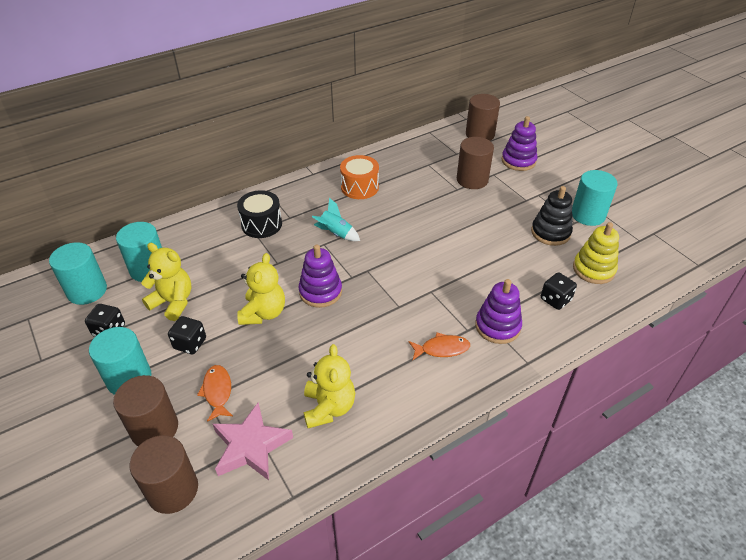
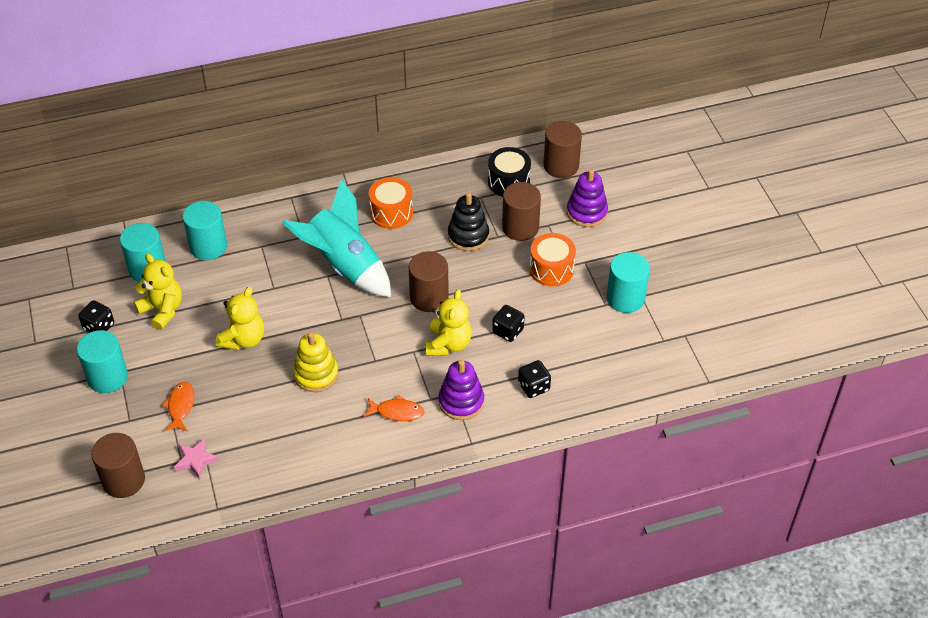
camera: 15 degrees right, 5 degrees up
turquoise cylinder [49,242,107,305] -> turquoise cylinder moved to [183,201,227,260]
brown cylinder [113,375,178,446] -> brown cylinder moved to [409,251,449,312]
black dice [168,316,206,354] -> black dice moved to [492,305,525,342]
pink star [213,403,293,480] -> pink star [174,438,219,479], size x0.61
black drum [237,190,282,238] -> black drum moved to [488,147,531,197]
purple stacking toy [298,244,342,308] -> none
yellow teddy bear [304,344,355,428] -> yellow teddy bear moved to [426,289,472,356]
turquoise rocket [312,198,360,241] -> turquoise rocket [282,179,391,297], size x2.23
black stacking toy [531,186,573,246] -> black stacking toy moved to [448,193,489,251]
yellow stacking toy [573,222,619,284] -> yellow stacking toy moved to [293,332,339,392]
none -> orange drum [530,233,576,286]

